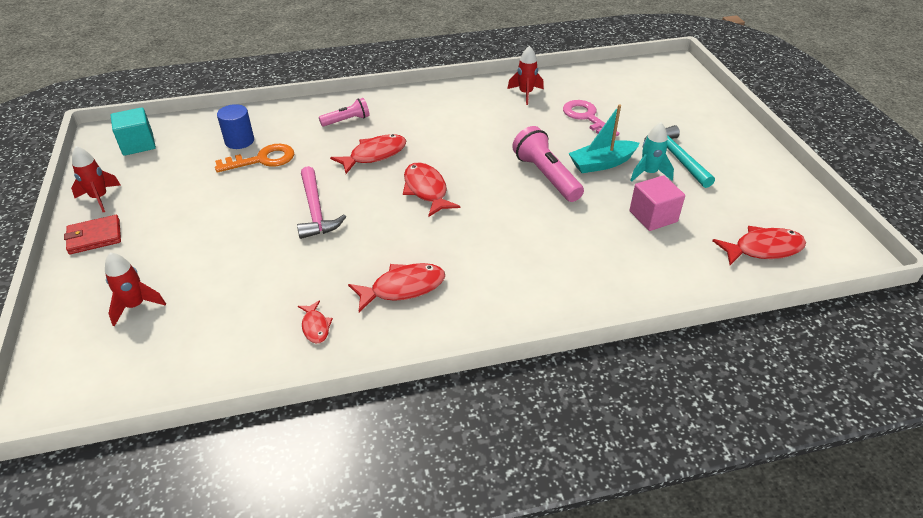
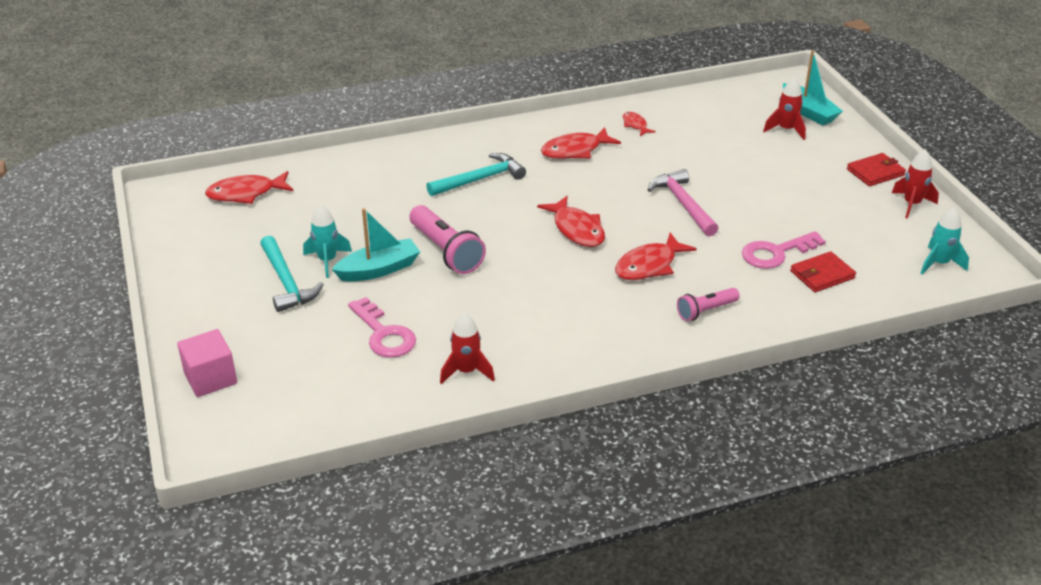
camera: 175 degrees right, 5 degrees down
turquoise cube [111,107,156,156] -> turquoise rocket [920,207,969,274]
orange key [215,144,294,173] -> pink key [742,231,826,269]
blue cylinder [217,104,254,149] -> red wallet [790,251,856,292]
pink cube [630,175,685,231] -> pink cube moved to [177,329,237,397]
none -> turquoise hammer [426,153,526,196]
none -> turquoise boat [783,50,843,126]

